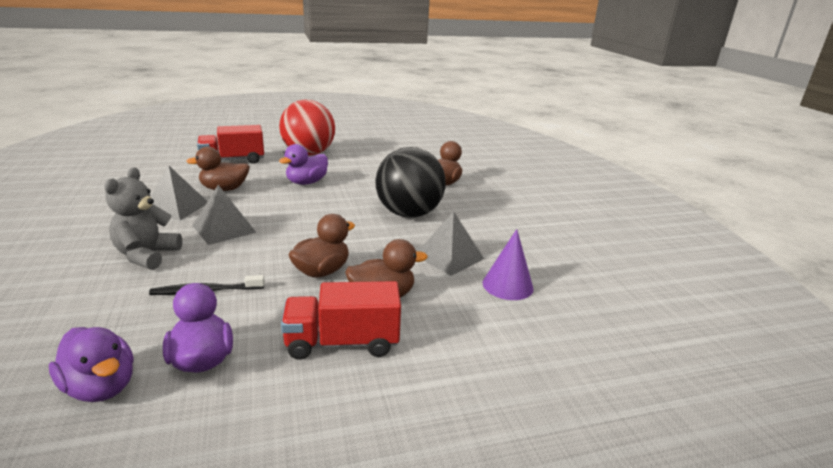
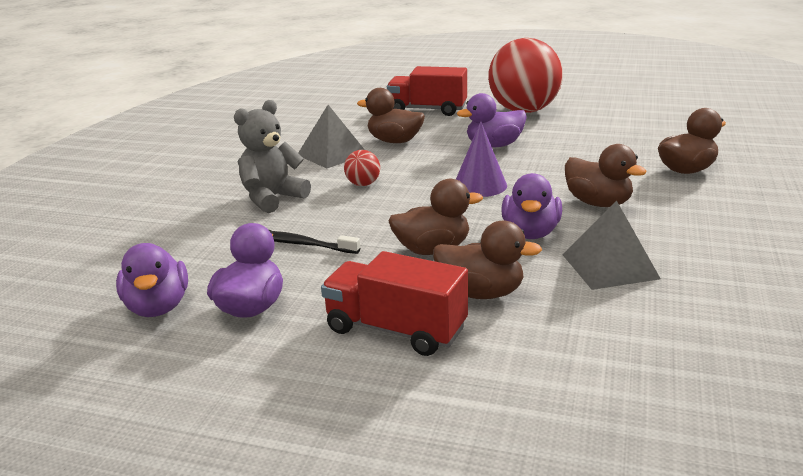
camera: 35 degrees right, 0 degrees up
grey pyramid [192,185,257,245] -> red ball [344,150,380,186]
black ball [375,147,445,218] -> brown duck [565,144,647,207]
purple cone [483,229,534,300] -> purple cone moved to [456,121,507,197]
none -> purple duck [502,173,562,239]

